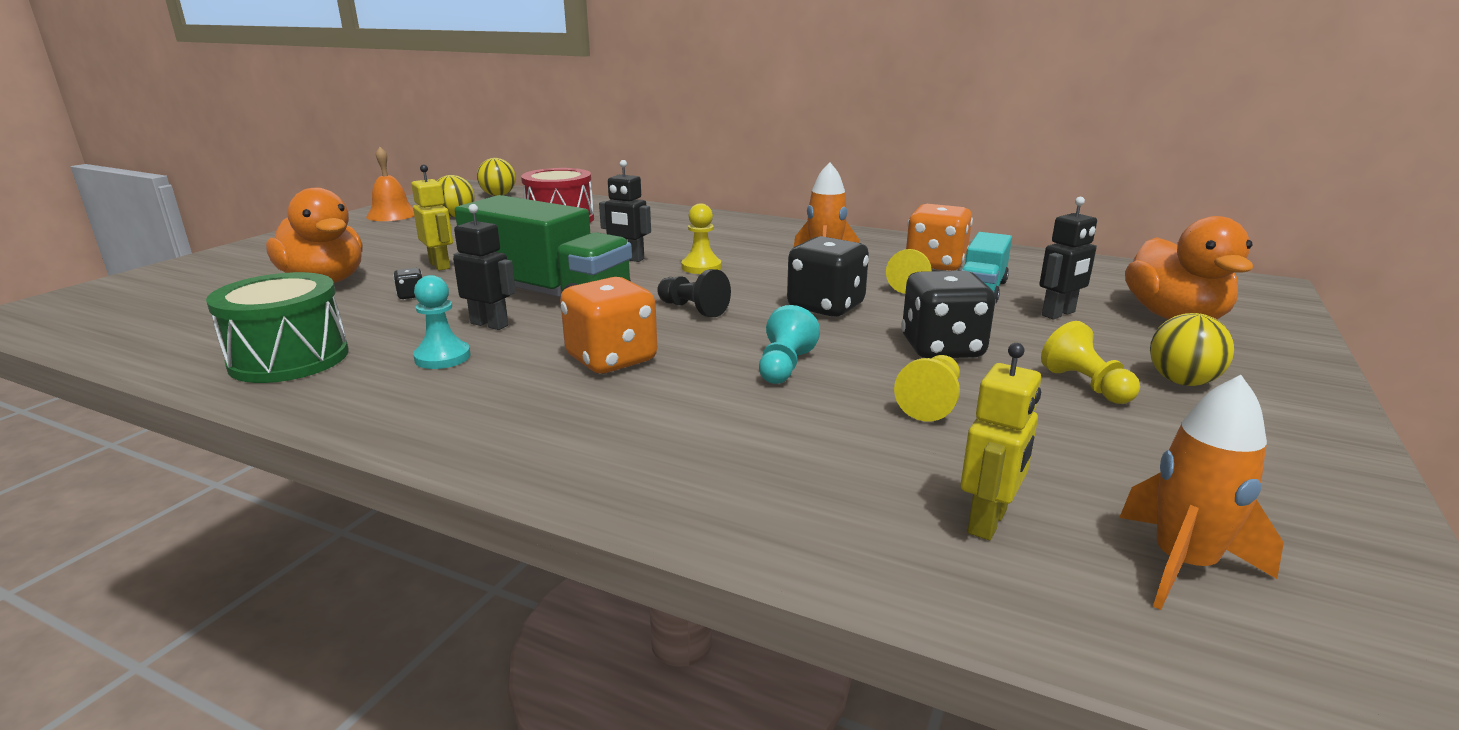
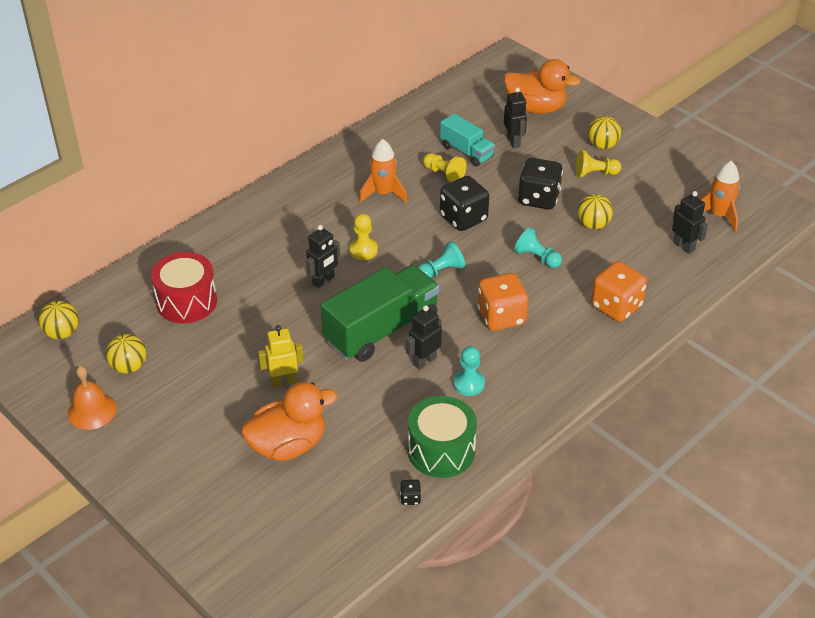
camera: 70 degrees left, 20 degrees up
black dice [393,268,422,299] -> black dice moved to [400,480,421,505]
black pawn [657,269,731,317] -> turquoise pawn [418,241,465,278]
yellow pawn [894,355,960,422] -> yellow ball [577,194,613,229]
orange dice [906,204,973,271] -> orange dice moved to [591,261,647,322]
yellow robot [961,343,1041,540] -> black robot [672,191,708,254]

